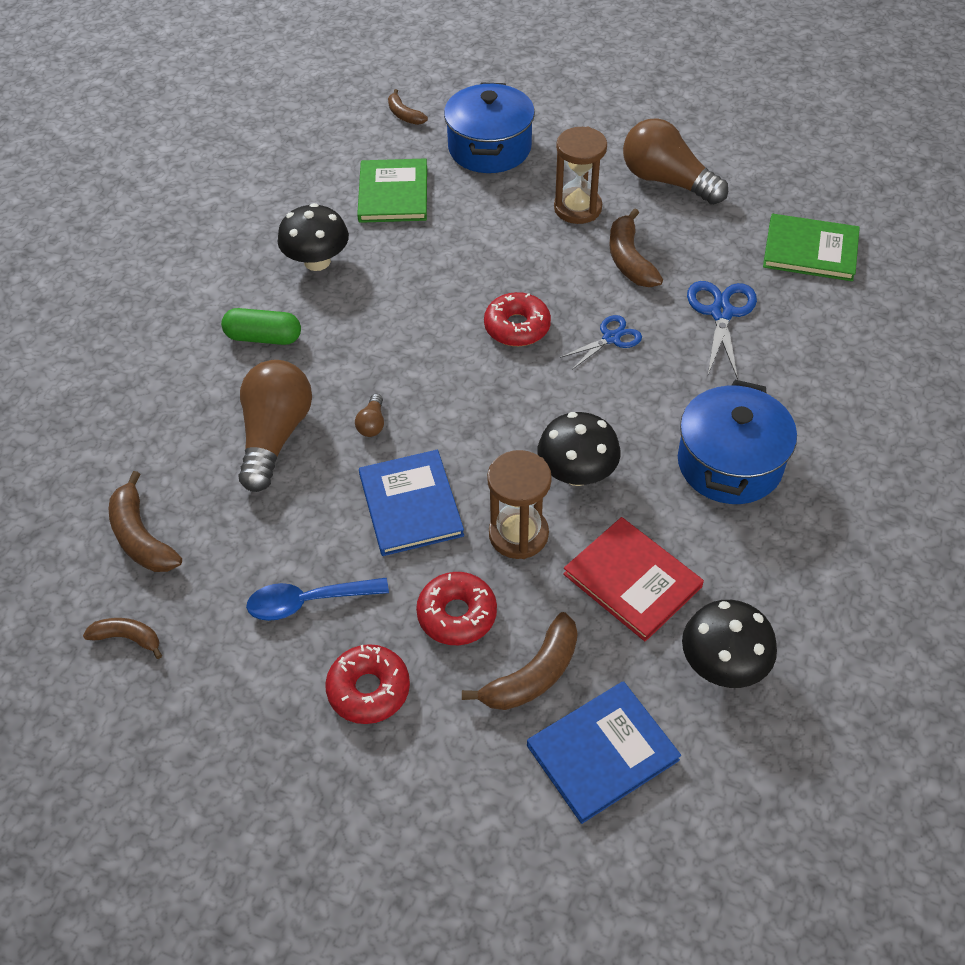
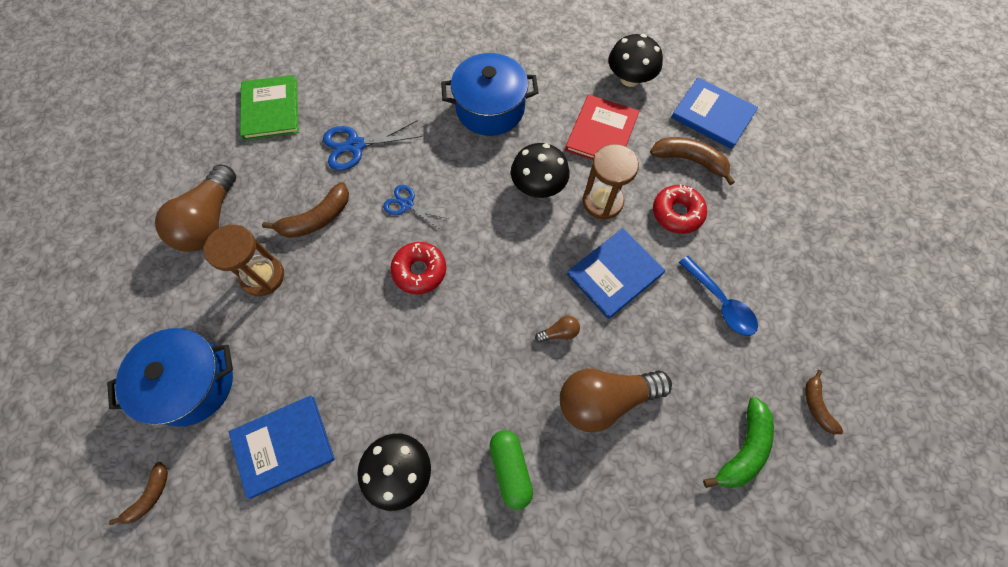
camera: 115 degrees left, 15 degrees up
brown banana [109,471,182,572] -> green banana [703,397,774,488]
red donut [325,644,410,724] -> none
green book [357,158,427,223] -> blue book [229,395,335,499]

